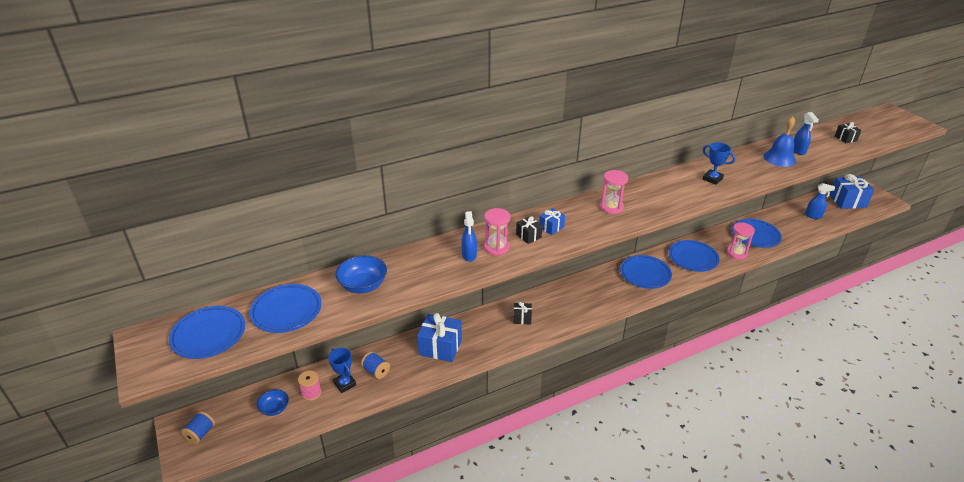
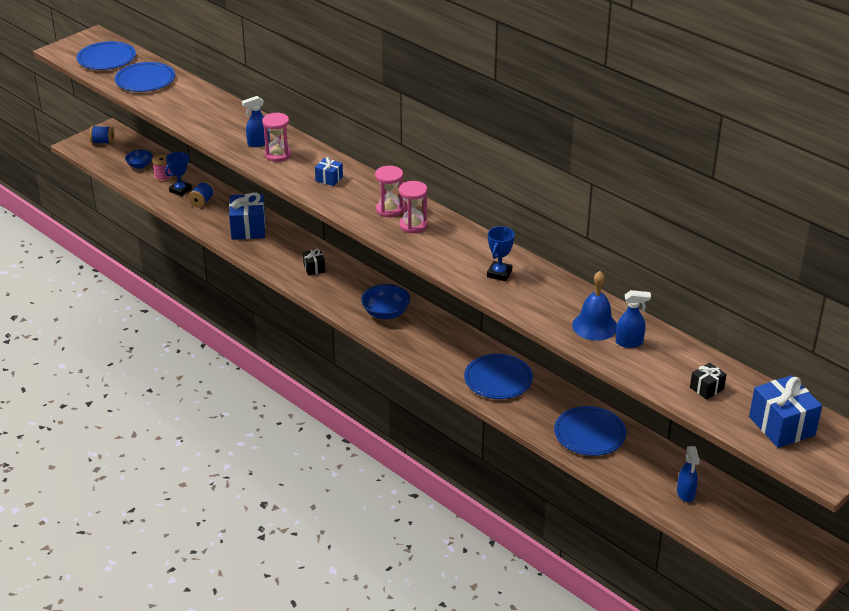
camera: 70 degrees right, 0 degrees up
blue bowl [335,255,387,294] -> blue bowl moved to [361,284,410,319]
black gift [516,216,542,244] -> none
blue plate [620,255,672,289] -> none
pink hourglass [727,222,755,259] -> pink hourglass moved to [399,181,428,233]
blue spray bottle [794,112,819,155] -> blue spray bottle turned 150 degrees counterclockwise [616,290,651,348]
blue gift [829,174,874,209] -> blue gift moved to [749,375,822,448]

